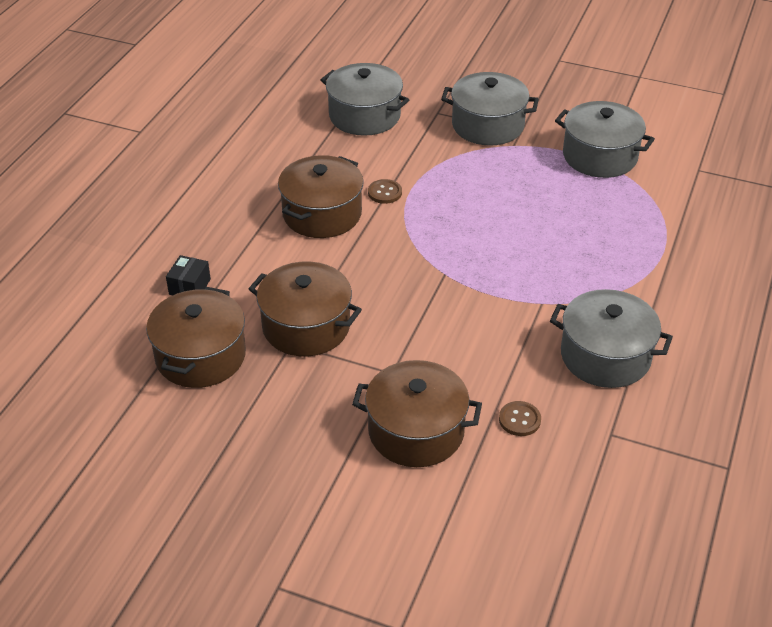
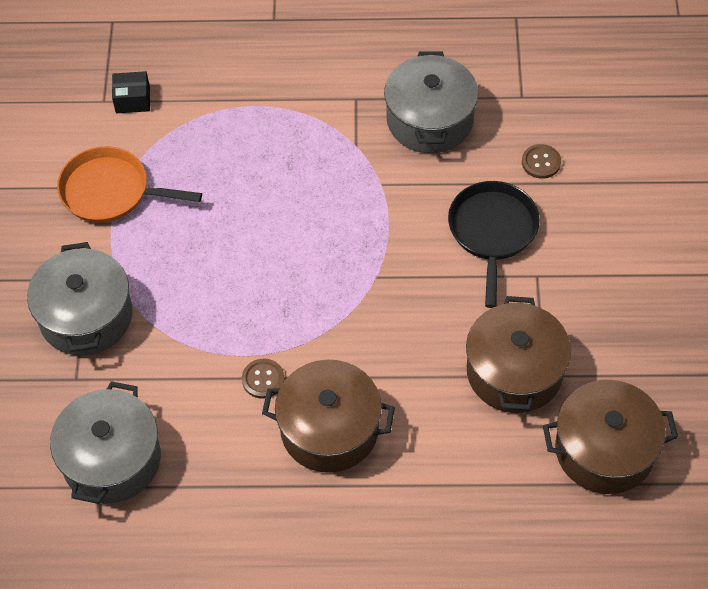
camera: 110 degrees left, 15 degrees up
black box [166,255,211,296] -> black box moved to [112,71,150,114]
brown pot [352,360,482,467] -> none
grey pot [555,101,655,178] -> orange pan [57,146,202,223]
none -> black pan [448,181,540,308]

